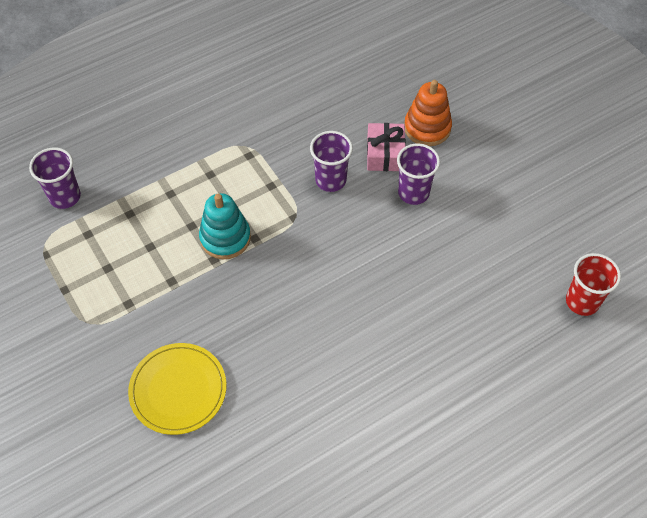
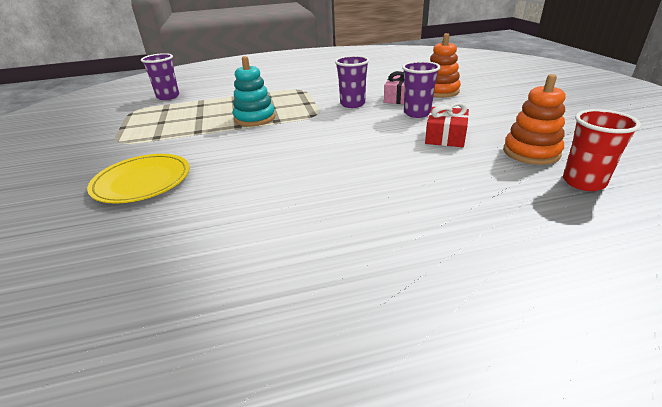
camera: 20 degrees right, 25 degrees down
none -> red gift [425,102,469,147]
none -> orange stacking toy [503,74,566,165]

